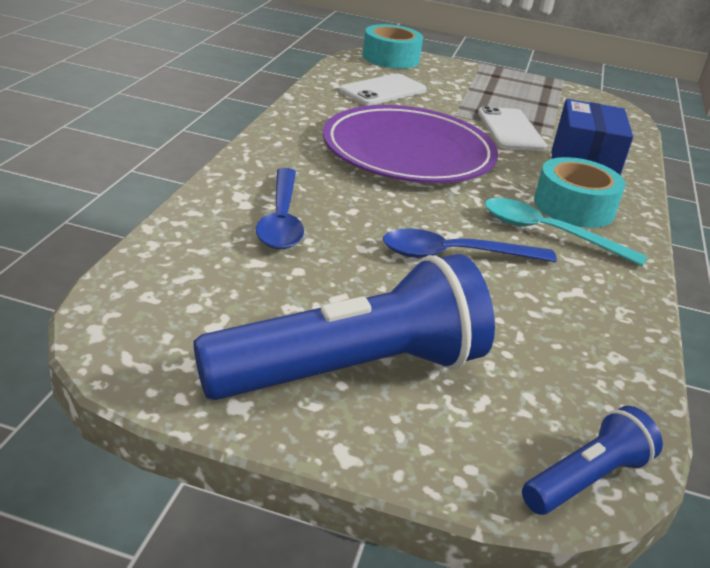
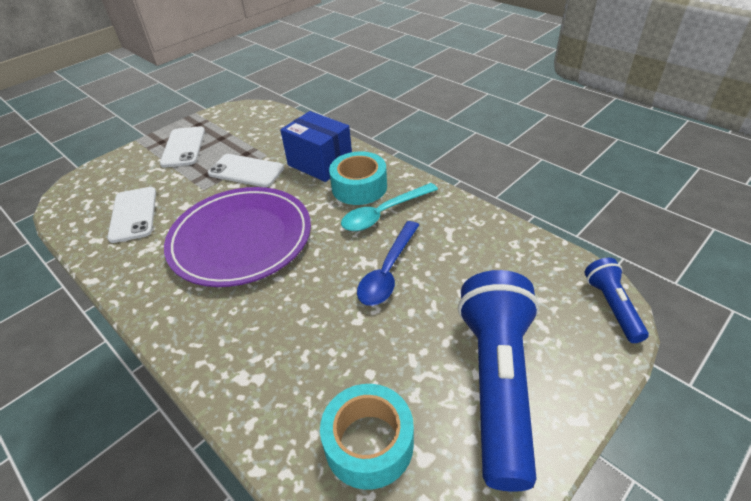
camera: 55 degrees left, 10 degrees up
blue spoon [256,168,304,249] -> none
turquoise tape [363,24,423,69] -> turquoise tape moved to [320,384,414,490]
none -> white phone [160,126,205,167]

